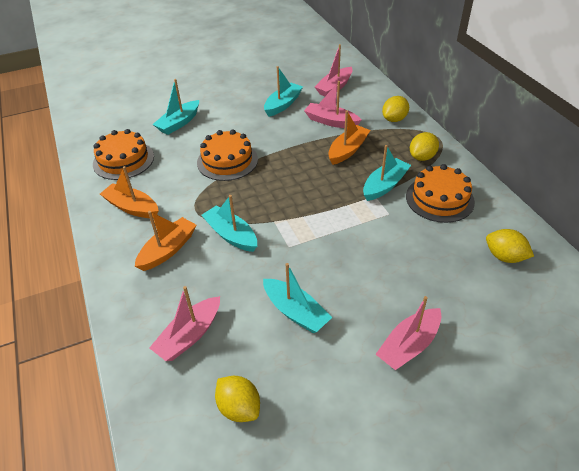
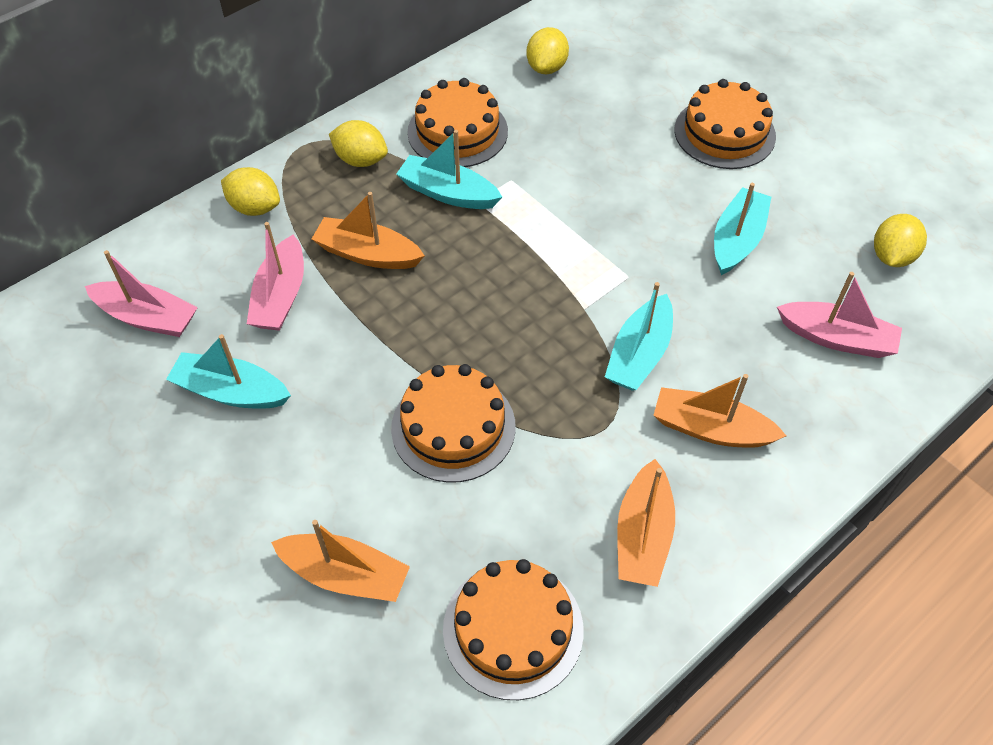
camera: 110 degrees left, 10 degrees up
turquoise boat [152,79,199,135] -> orange boat [271,520,410,602]
pink boat [376,296,441,370] -> orange cake [674,79,776,169]

